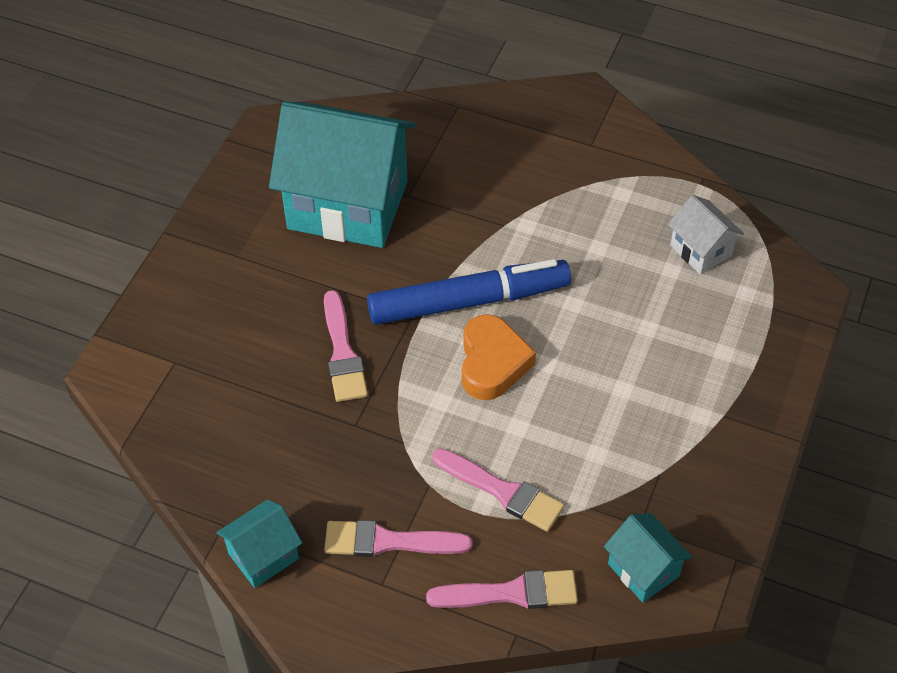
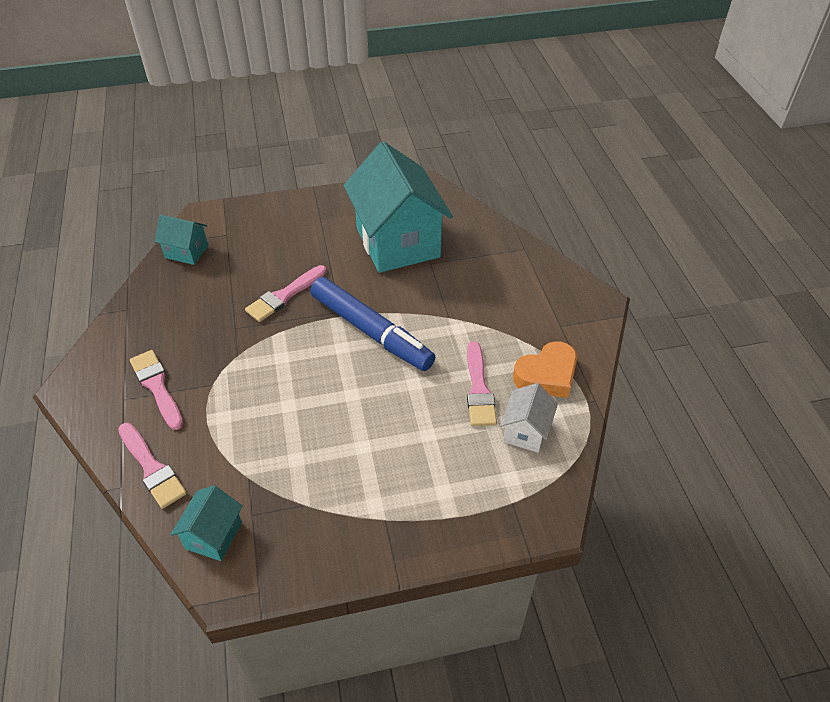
camera: 55 degrees right, 5 degrees down
turquoise house [217,499,302,588] -> turquoise house moved to [155,215,208,265]
pink brush [432,448,564,532] -> pink brush moved to [467,341,497,426]
orange heart [462,314,536,400] -> orange heart moved to [513,341,577,398]

